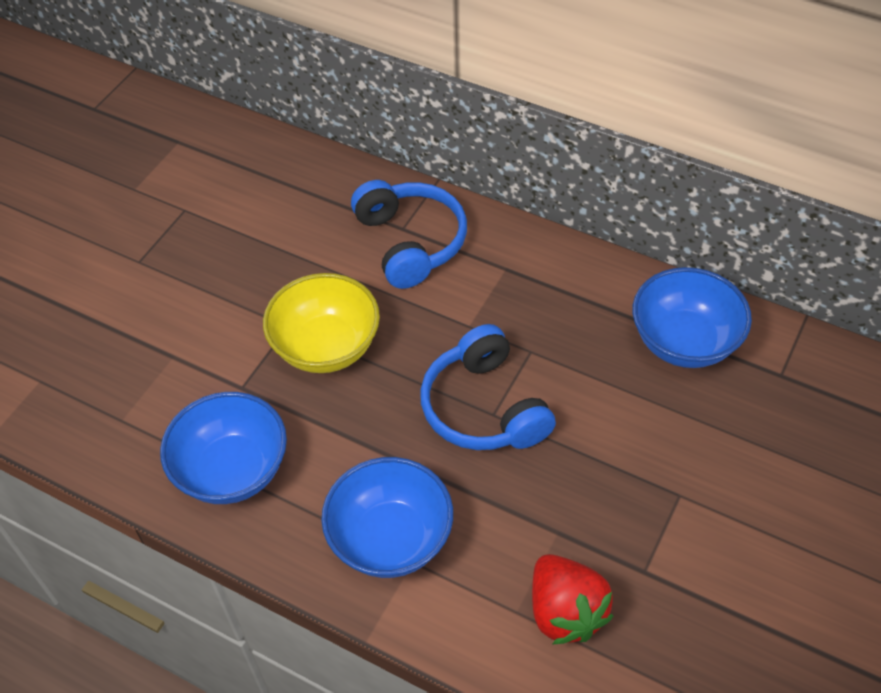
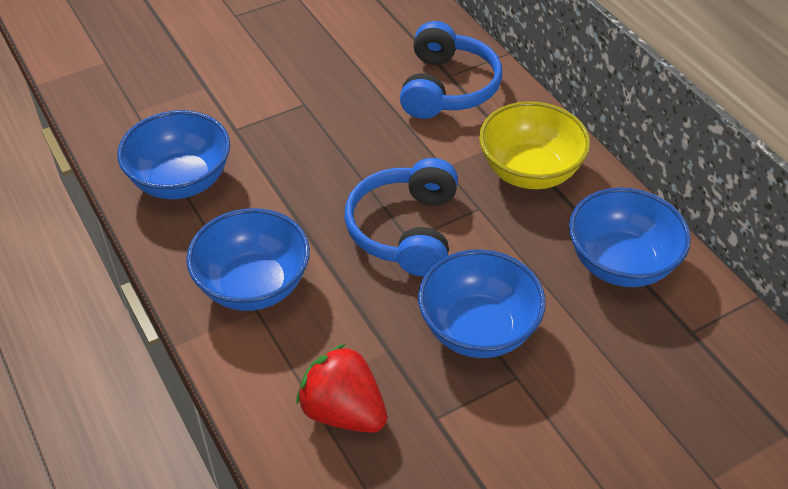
camera: 30 degrees right, 5 degrees down
yellow bowl [263,273,380,373] -> yellow bowl moved to [479,101,590,189]
red strawberry [532,554,613,645] -> red strawberry turned 120 degrees clockwise [296,344,387,433]
none -> blue bowl [418,249,546,358]

